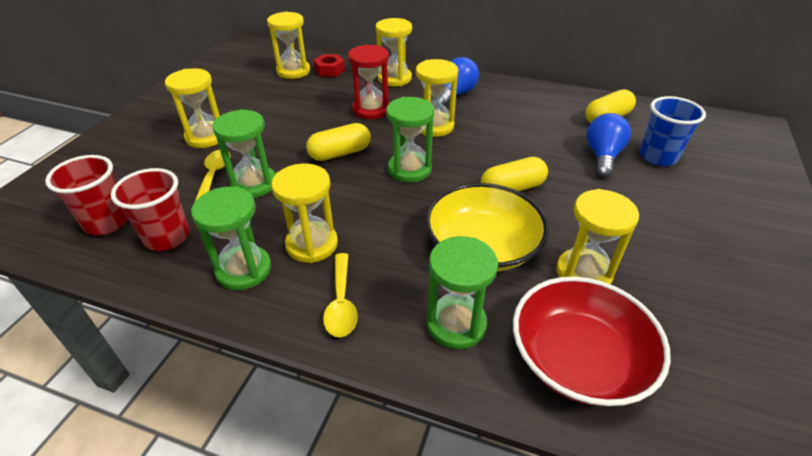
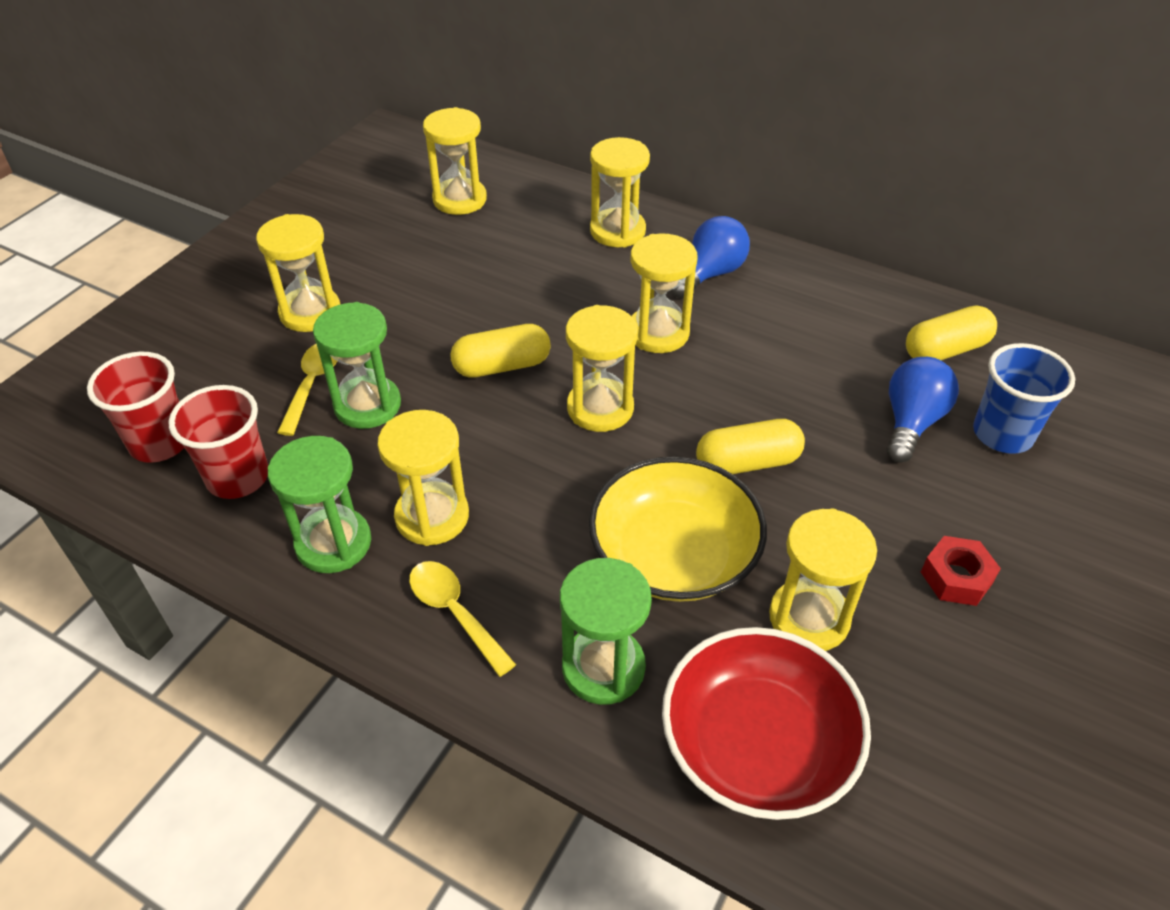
camera: 10 degrees right, 5 degrees up
red nut [314,54,345,77] -> red nut moved to [921,536,1001,606]
yellow spoon [323,253,358,337] -> yellow spoon turned 135 degrees clockwise [409,561,516,677]
red hourglass [348,44,389,119] -> none
green hourglass [386,97,434,182] -> yellow hourglass [566,305,638,432]

